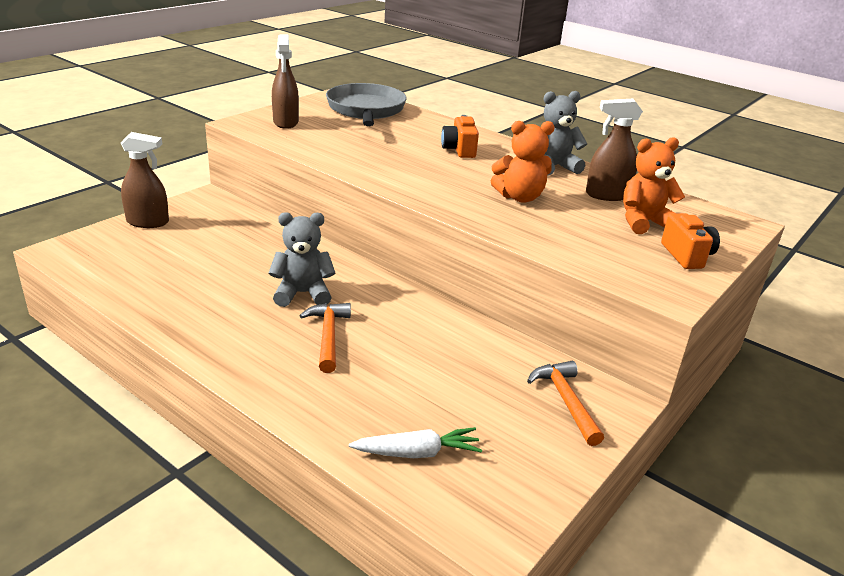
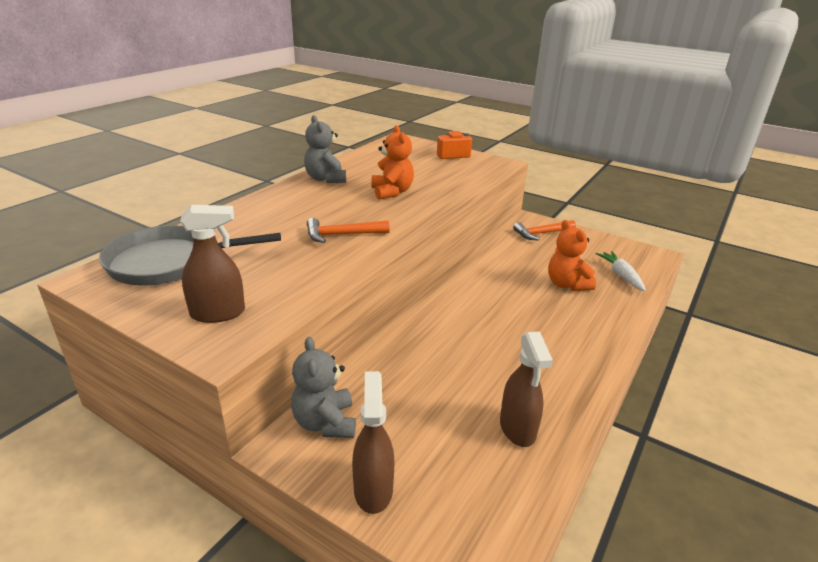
camera: 95 degrees left, 0 degrees up
grey teddy bear [269,212,336,307] -> grey teddy bear moved to [291,337,356,438]
orange hammer [299,303,351,373] -> orange hammer moved to [307,218,390,243]
orange camera [441,115,479,158] -> none
brown spray bottle [586,99,643,201] -> brown spray bottle moved to [500,332,553,447]
orange teddy bear [623,137,685,234] -> orange teddy bear moved to [548,220,596,291]

